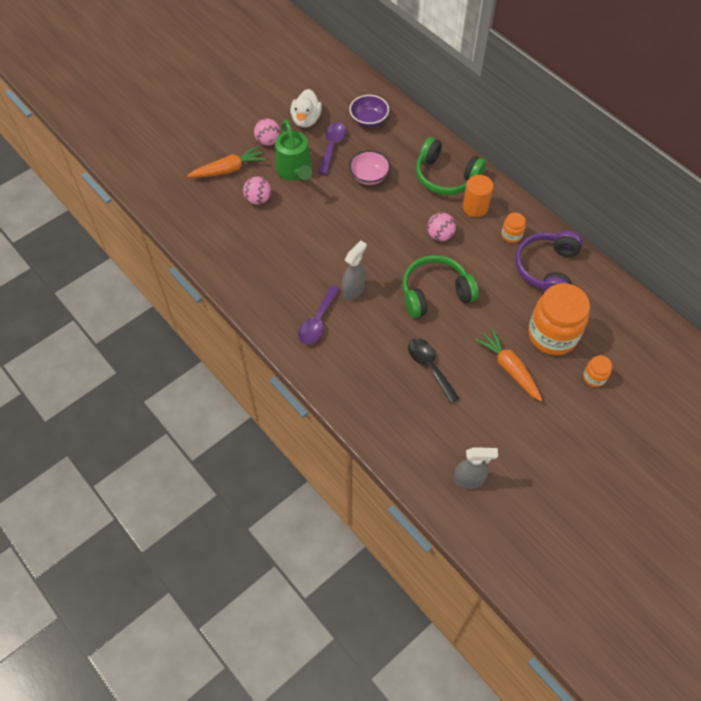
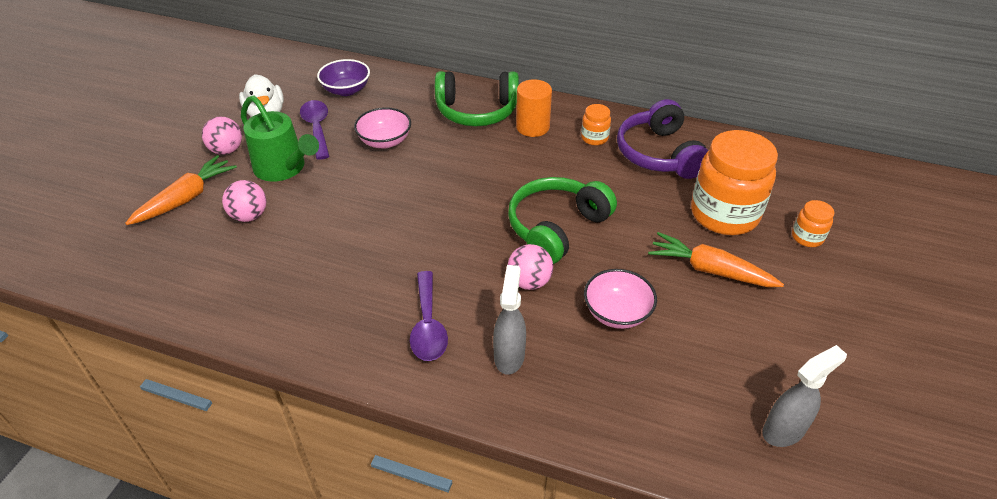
camera: 30 degrees left, 15 degrees down
grey spray bottle [342,241,367,300] -> grey spray bottle moved to [493,265,526,375]
black spoon [408,338,460,403] -> pink bowl [584,269,657,329]
pink ball [427,213,456,241] -> pink ball moved to [508,244,553,290]

